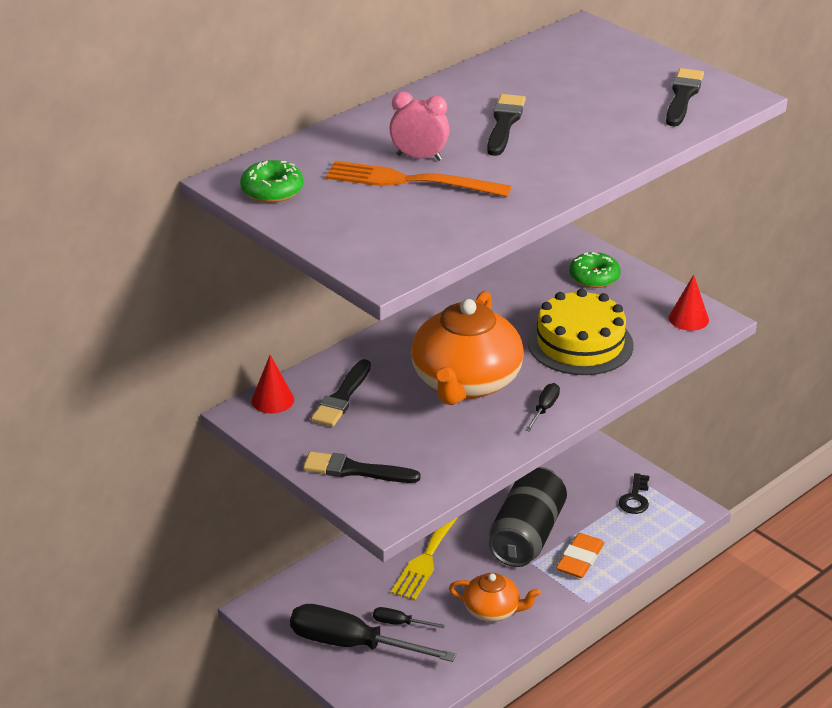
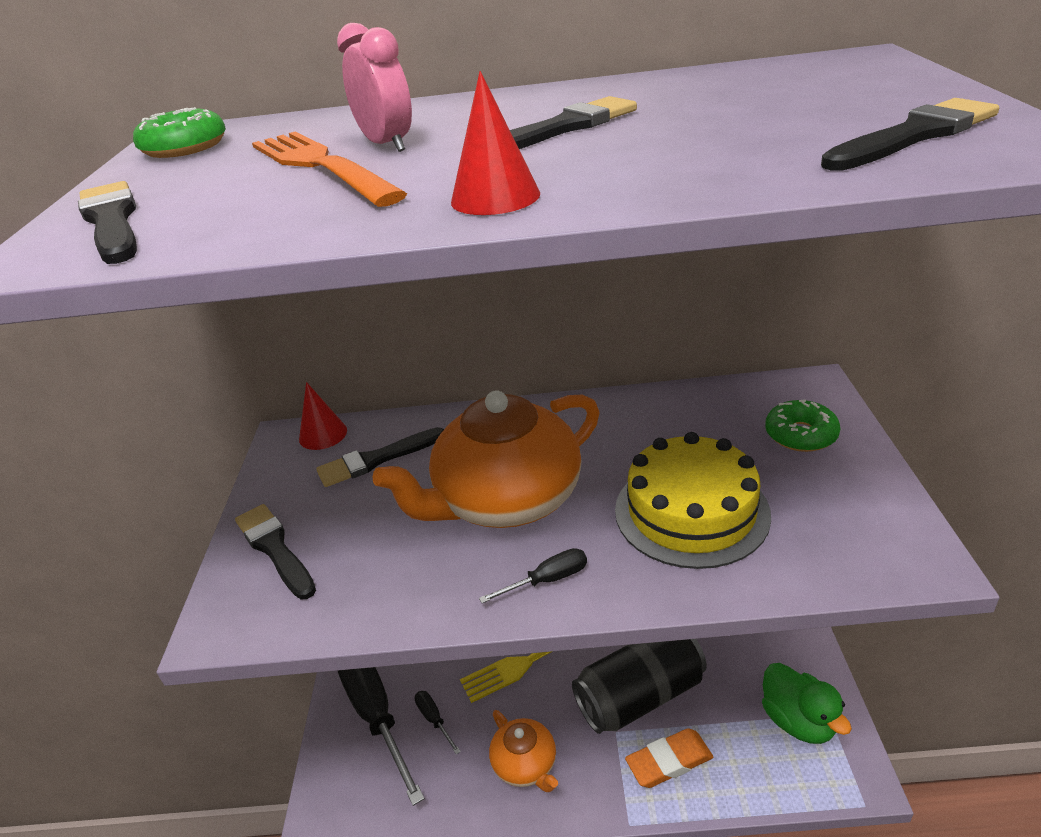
camera: 45 degrees right, 0 degrees up
black key [618,473,649,514] -> green duck [762,663,852,744]
red cone [669,275,709,331] -> red cone moved to [451,71,540,215]
none -> black brush [78,181,137,264]

